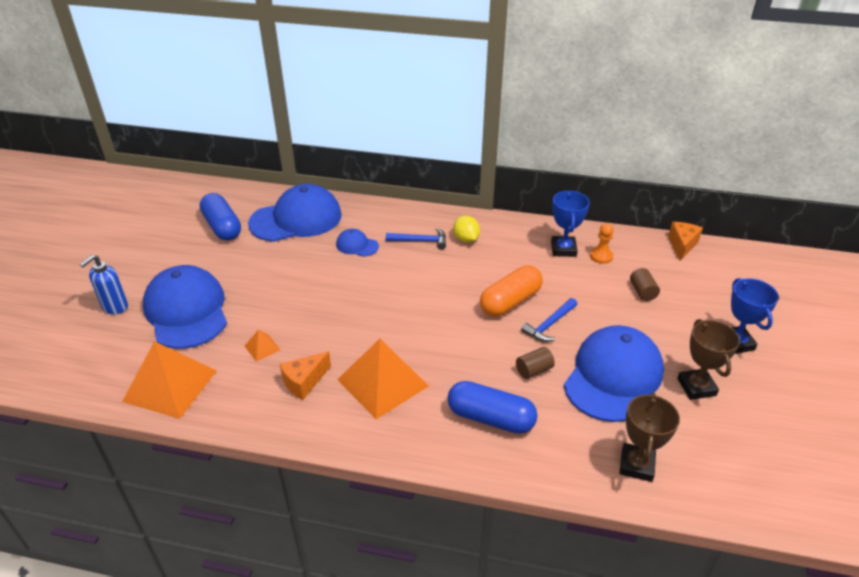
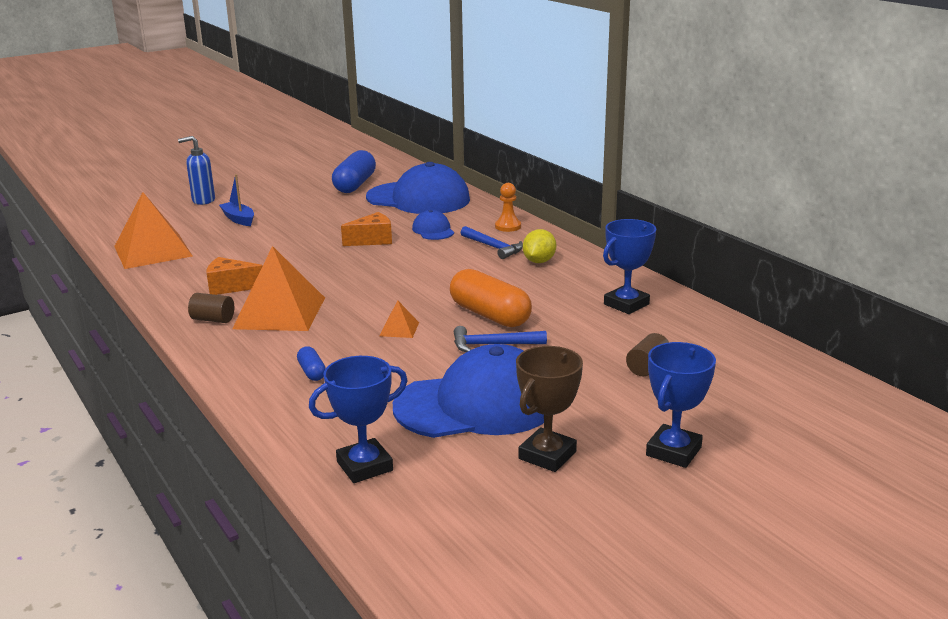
camera: 45 degrees right, 15 degrees down
blue cap [143,265,227,349] -> blue boat [219,174,254,226]
orange pyramid [245,330,280,362] -> orange pyramid moved to [380,301,419,338]
blue capsule [448,381,538,434] -> blue capsule [297,346,326,381], size x0.47
orange capsule [480,265,543,317] -> orange capsule turned 45 degrees clockwise [450,269,532,327]
brown cylinder [516,347,555,379] -> brown cylinder moved to [188,293,234,323]
orange pawn [590,223,614,264] -> orange pawn moved to [495,183,521,232]
brown trophy [620,393,680,482] -> blue trophy [309,356,408,483]
orange cheese [668,222,703,260] -> orange cheese moved to [341,212,392,246]

